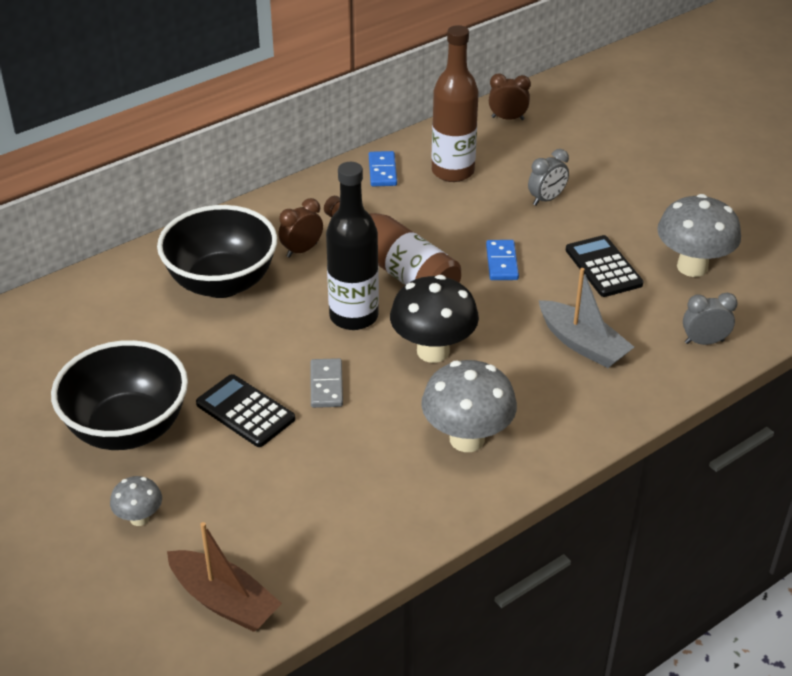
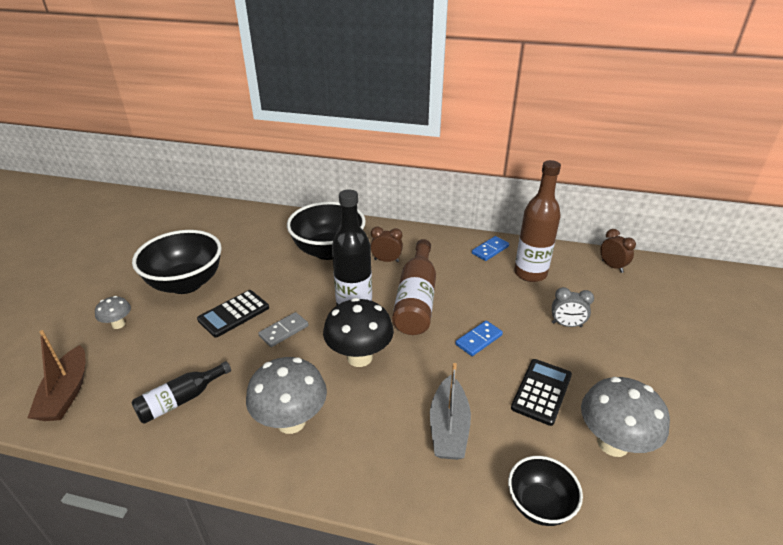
camera: 50 degrees right, 5 degrees down
black calculator [196,374,295,447] -> black calculator turned 135 degrees counterclockwise [197,290,269,338]
grey clock [683,293,738,345] -> black bowl [508,456,583,526]
none -> black bottle [132,361,231,424]

